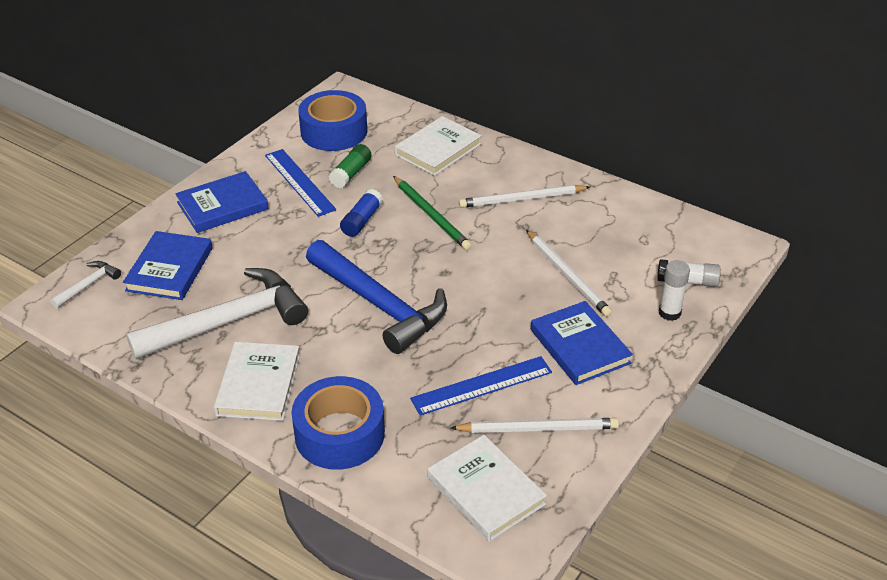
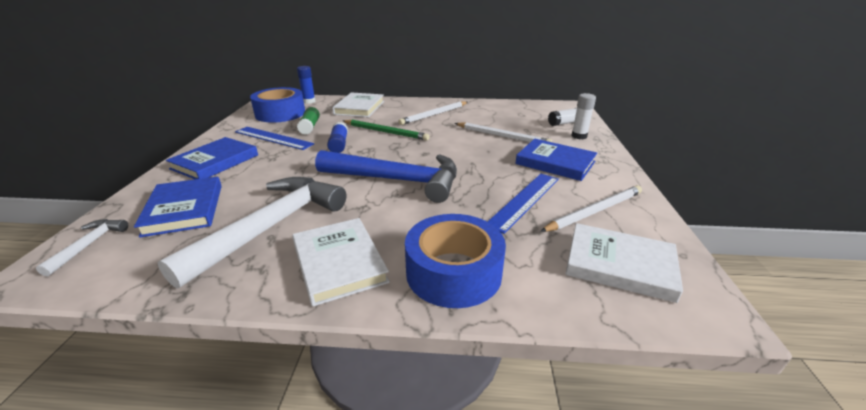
camera: 30 degrees left, 10 degrees down
none -> blue glue stick [297,66,315,104]

